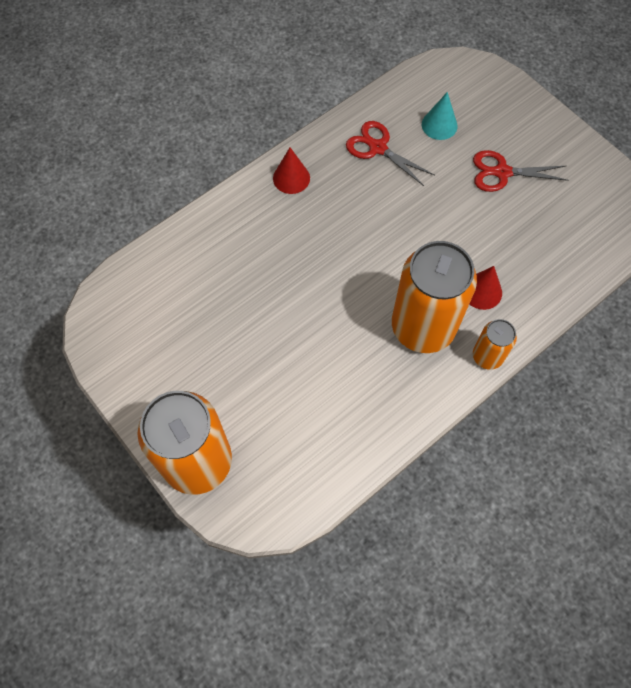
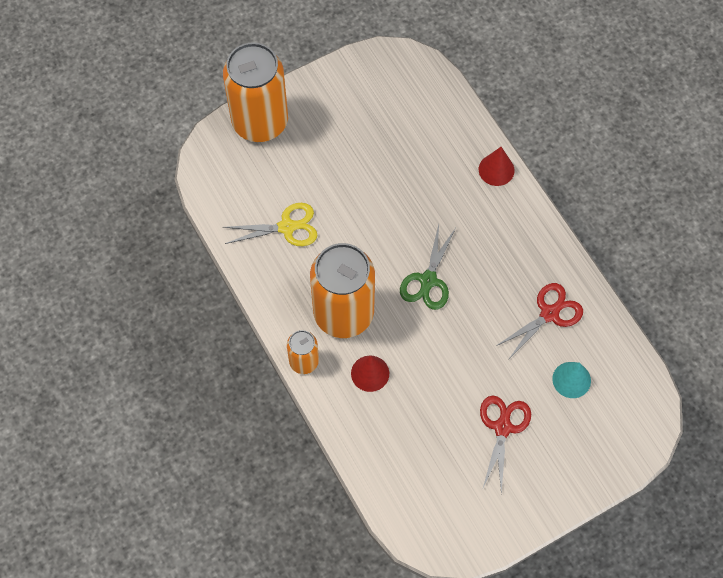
camera: 100 degrees right, 0 degrees up
red cone [273,148,310,194] -> red cone moved to [479,147,514,186]
none -> yellow scissors [223,203,318,246]
none -> green scissors [400,224,456,310]

